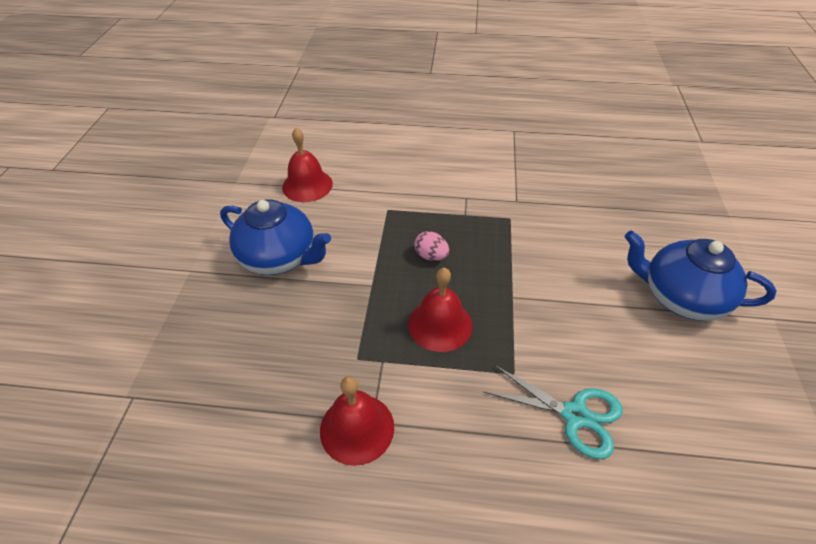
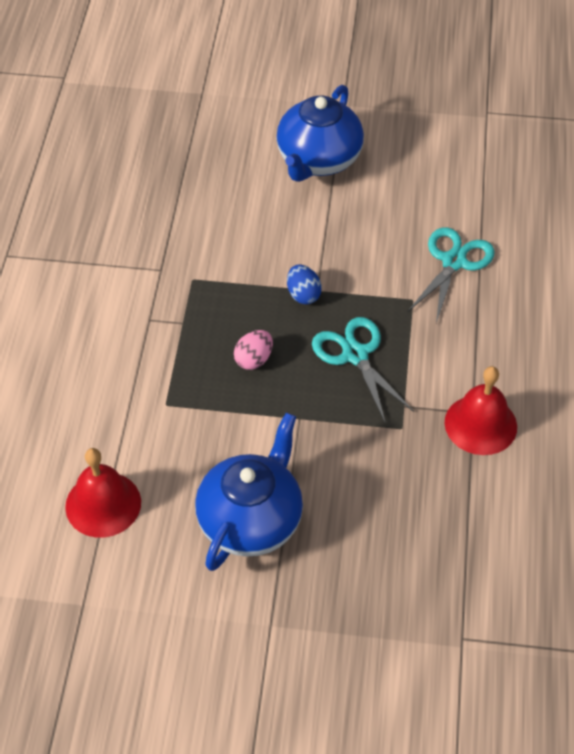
camera: 90 degrees left, 5 degrees up
red bell [408,268,472,352] -> turquoise scissors [312,317,414,422]
none -> blue egg [287,264,322,304]

